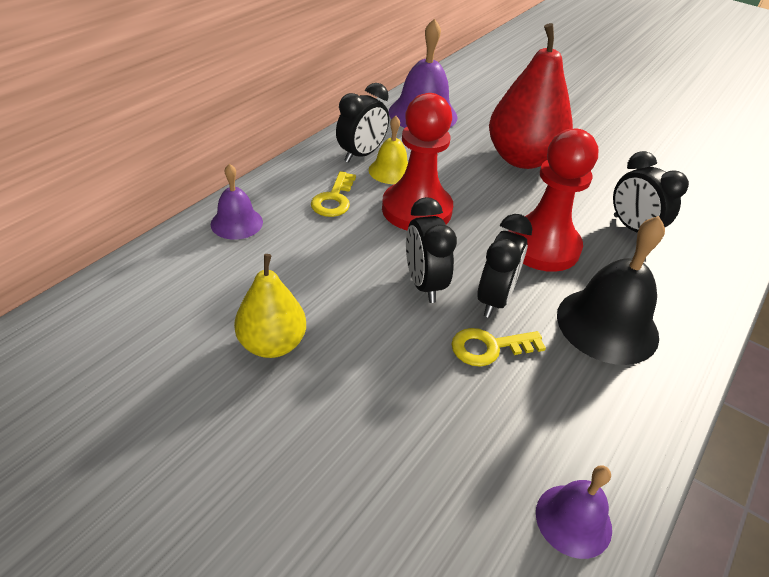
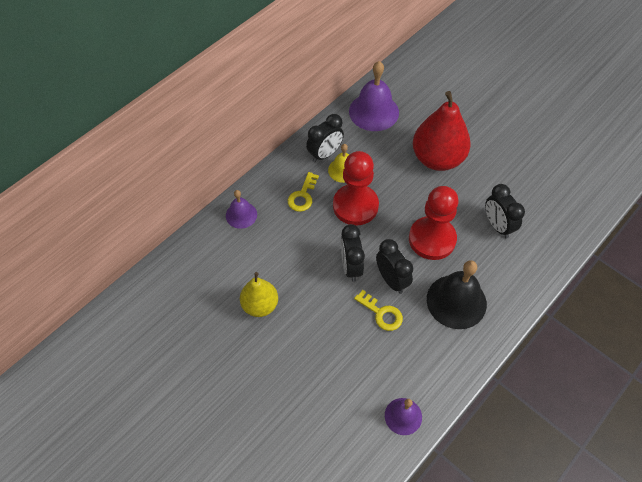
camera: 10 degrees right, 15 degrees up
yellow key [451,328,546,366] -> yellow key turned 135 degrees counterclockwise [354,290,403,331]
black clock [477,214,532,318] -> black clock turned 60 degrees counterclockwise [376,239,413,294]

